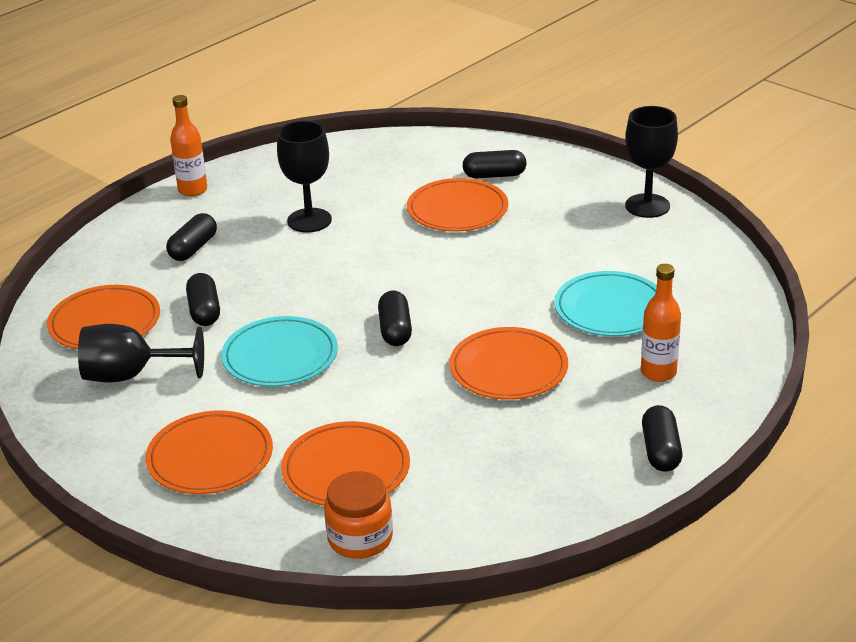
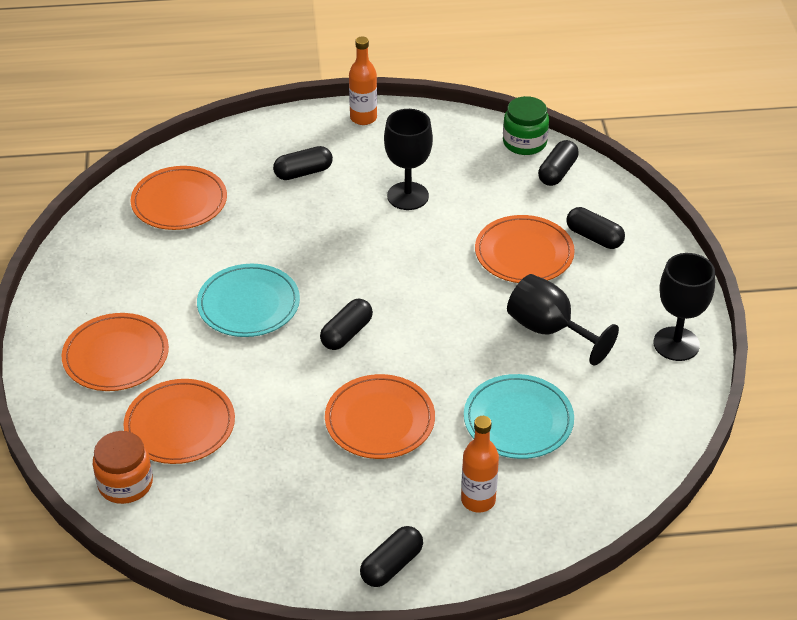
camera: 40 degrees right, 10 degrees up
black goblet [78,324,204,382] -> black goblet moved to [507,274,619,366]
black capsule [186,273,220,326] -> black capsule moved to [538,140,579,186]
none -> green jar [503,96,549,155]

